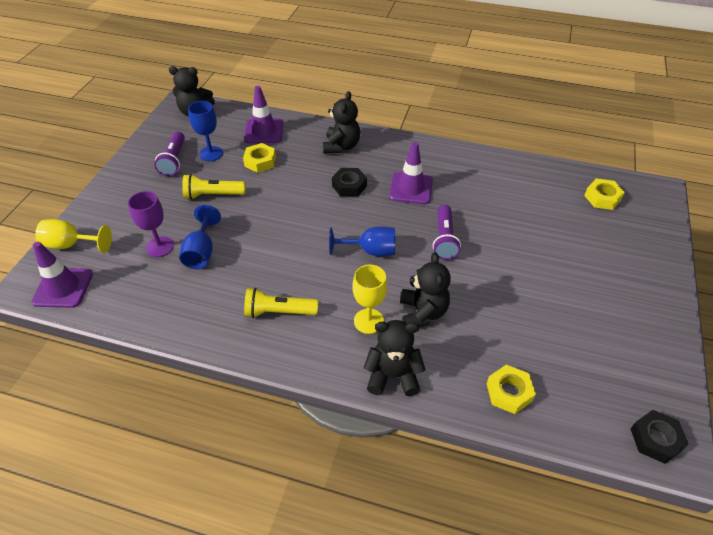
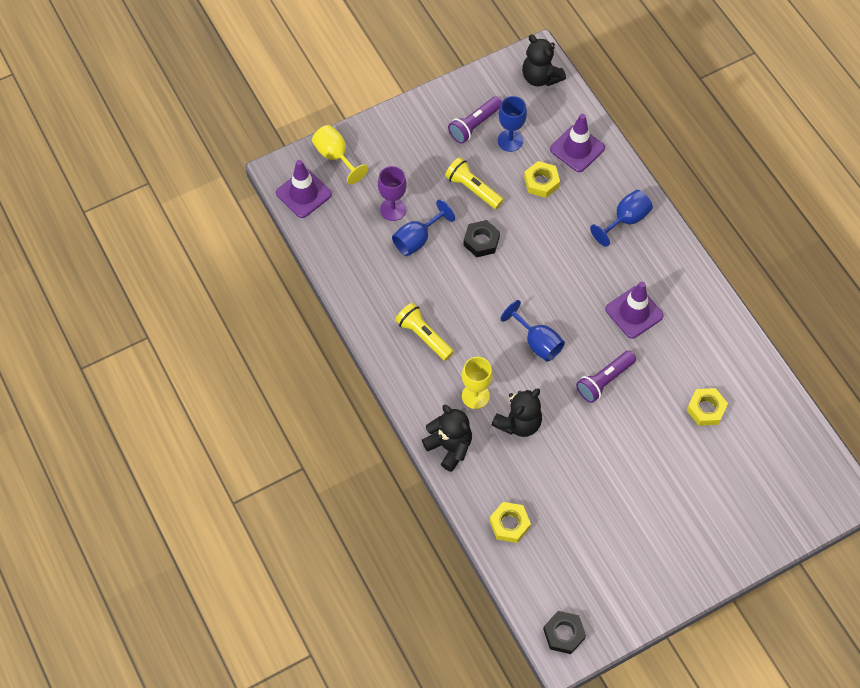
camera: 45 degrees right, 15 degrees up
black teddy bear [323,91,360,153] -> blue goblet [590,190,653,247]
black nut [332,168,367,197] -> black nut moved to [463,220,500,257]
yellow nut [584,178,625,210] -> yellow nut moved to [687,388,728,426]

